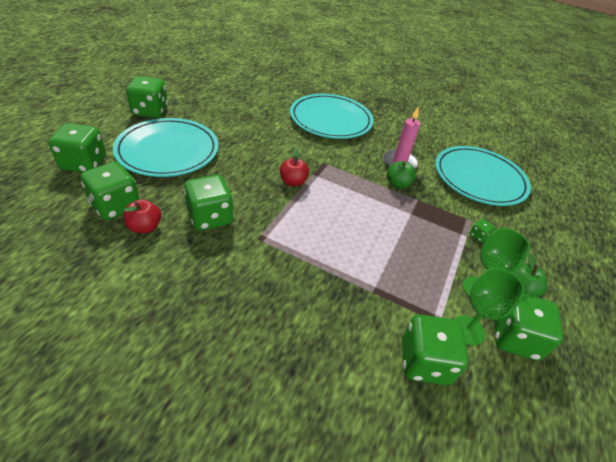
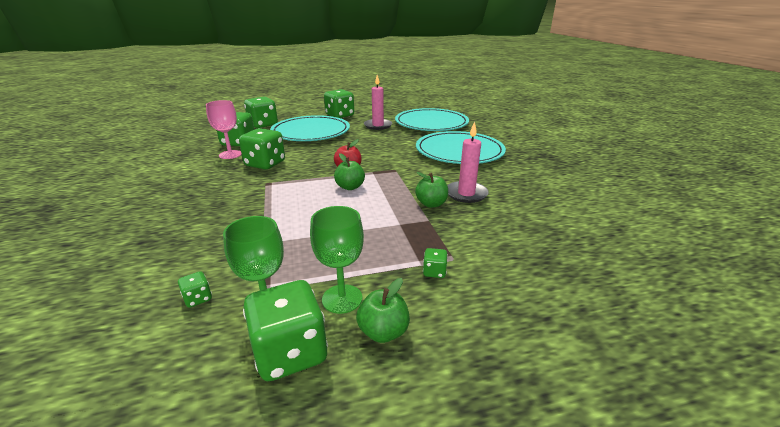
camera: 55 degrees right, 15 degrees down
red apple [124,199,161,233] -> pink goblet [206,100,242,159]
green dice [402,314,469,385] -> green dice [178,271,212,308], size x0.44
turquoise plate [435,146,531,206] -> turquoise plate moved to [395,108,469,131]
none -> green apple [334,153,365,190]
none -> pink candle [364,75,392,130]

